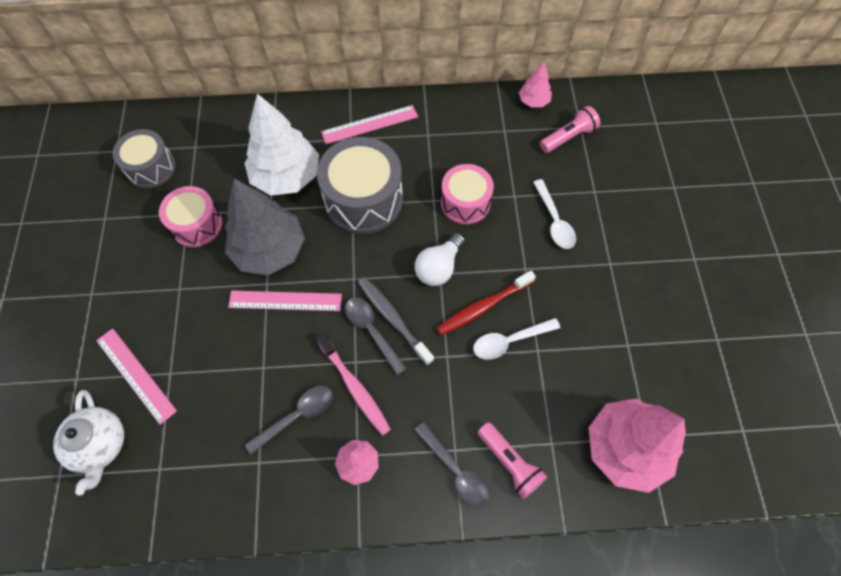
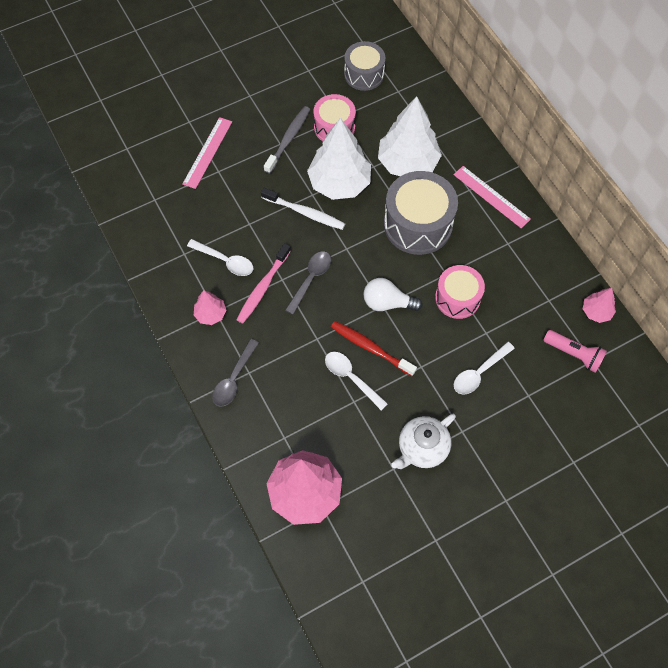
camera: 65 degrees right, 0 degrees up
white teapot [53,390,124,495] -> white teapot moved to [391,413,456,469]
grey tree [225,179,305,275] -> white tree [307,118,371,200]
pink ruler [228,291,342,311] -> white toothbrush [261,188,345,230]
grey spoon [245,386,333,454] -> white spoon [187,239,253,276]
grey toothbrush [358,277,434,366] -> grey toothbrush moved to [264,106,310,174]
pink flashlight [477,422,547,499] -> none

